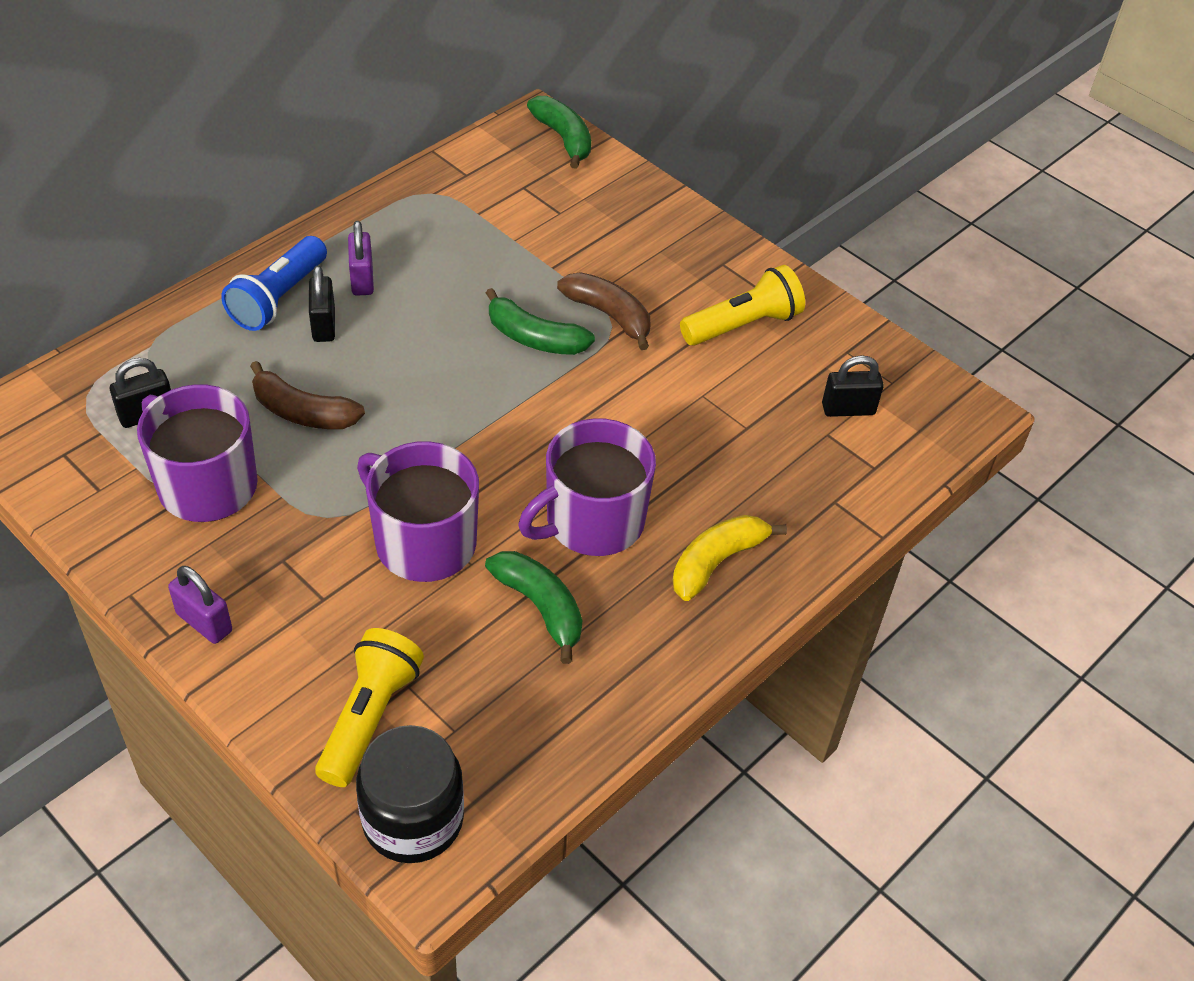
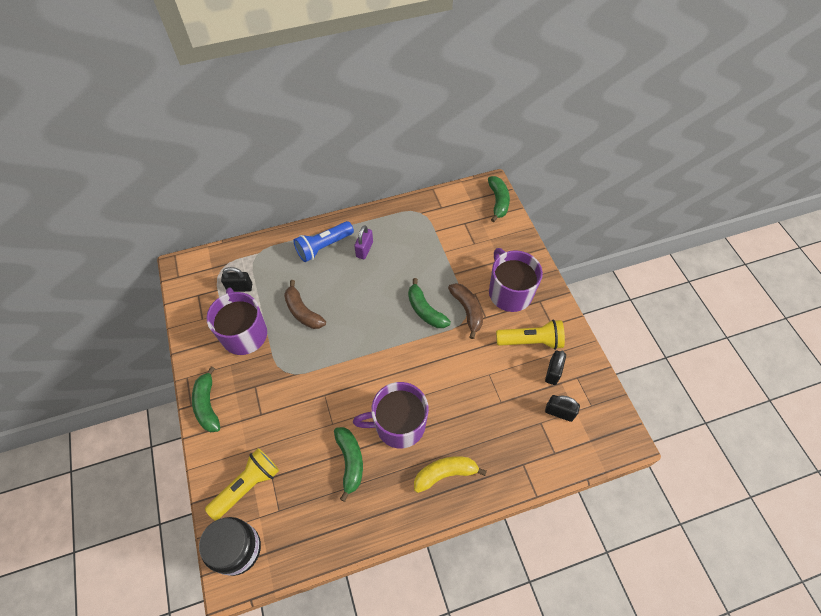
camera: 30 degrees right, 10 degrees up
purple padlock [168,566,232,644] -> green banana [192,366,220,432]
black padlock [309,266,335,342] -> black padlock moved to [545,351,566,385]
purple mug [357,441,479,582] -> purple mug moved to [489,248,543,312]

